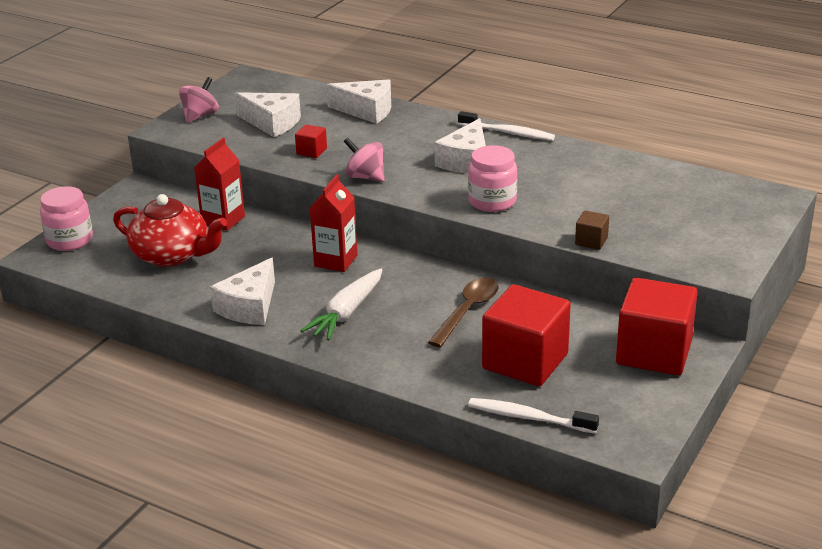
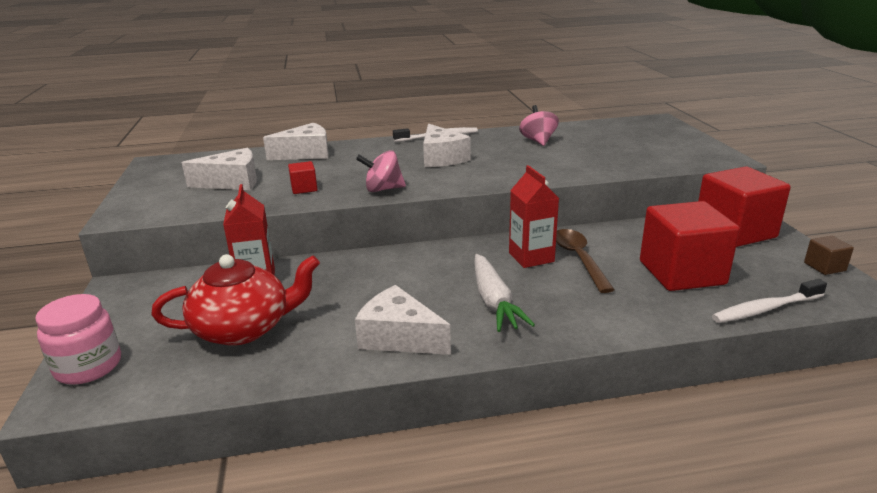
camera: 40 degrees left, 5 degrees down
pink spinning top [179,77,219,123] -> pink spinning top moved to [519,105,559,146]
white cheese [210,258,275,325] -> white cheese turned 135 degrees clockwise [355,285,451,355]
red carton [310,175,357,272] -> red carton moved to [509,165,559,268]
pink jar [468,145,517,212] -> none
brown cube [575,210,609,250] -> brown cube moved to [804,236,854,275]

